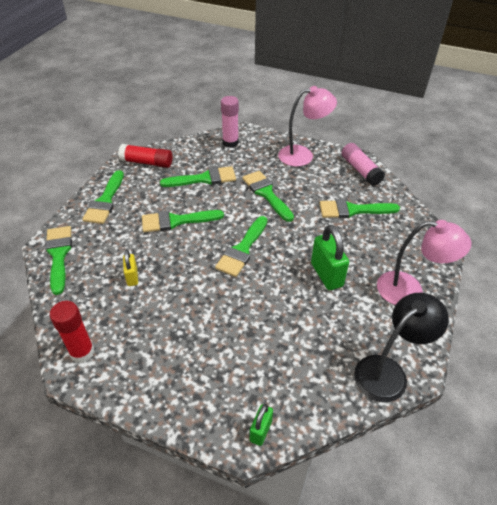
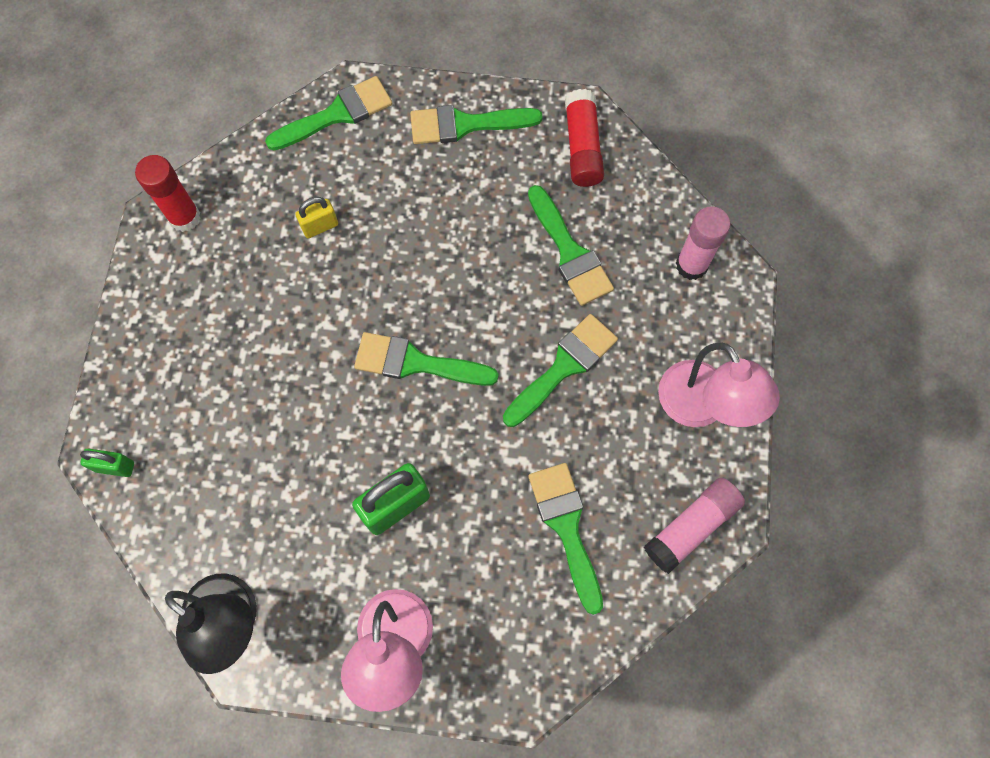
camera: 75 degrees right, 25 degrees up
green brush [142,210,224,232] -> none

